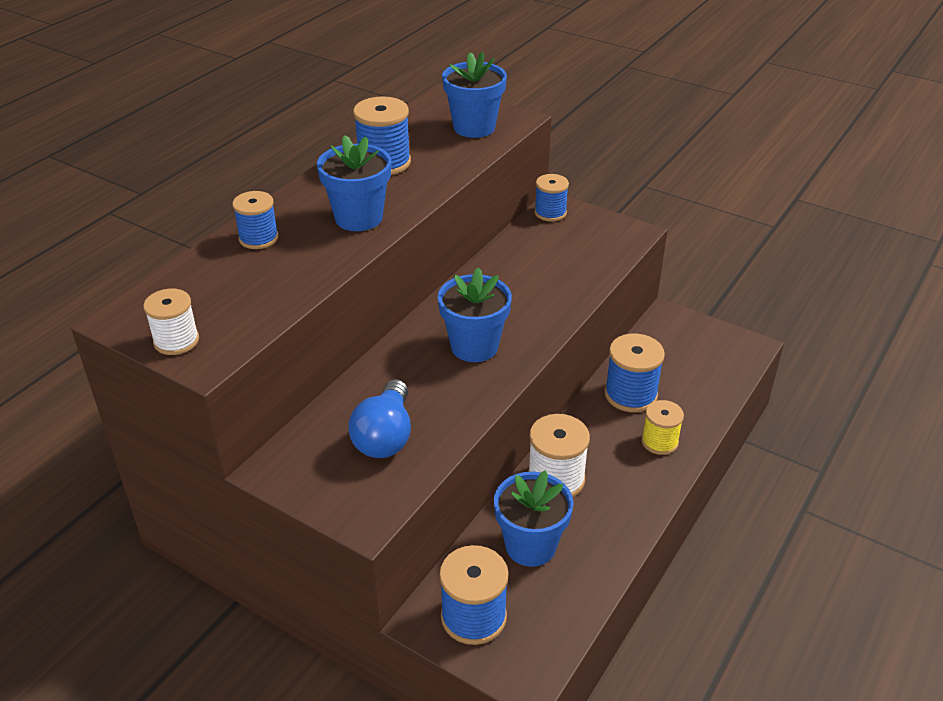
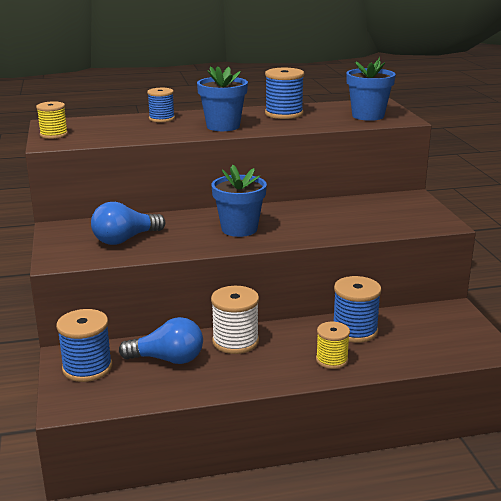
camera: 45 degrees right, 15 degrees down
white spool [143,289,199,355] -> yellow spool [36,101,68,139]
blue flower pot [494,470,573,567] -> blue light bulb [119,317,203,364]
blue spool [534,174,569,221] -> none

